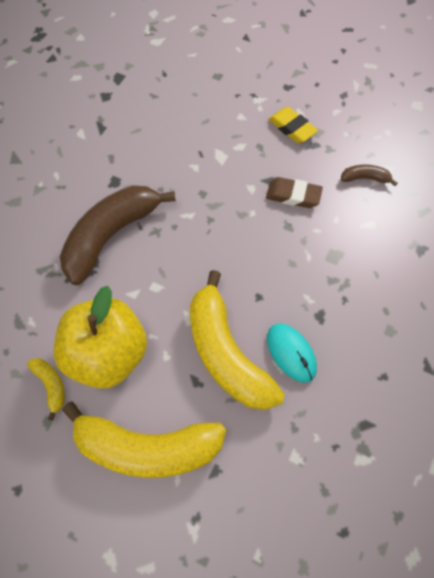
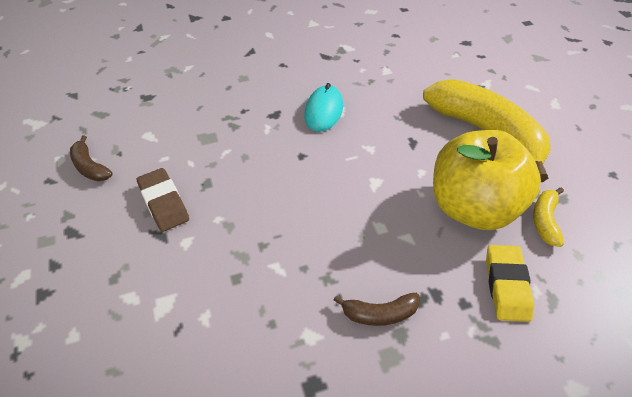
camera: 135 degrees left, 15 degrees down
brown banana [60,185,176,285] -> brown banana [333,293,420,326], size x0.43
yellow banana [190,270,285,410] -> none
yellow eraser [269,107,318,143] -> yellow eraser moved to [486,245,534,322]

